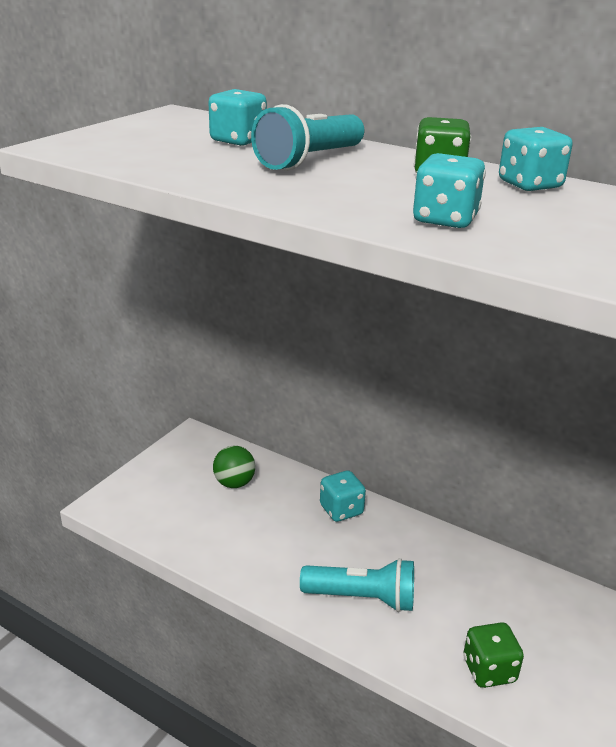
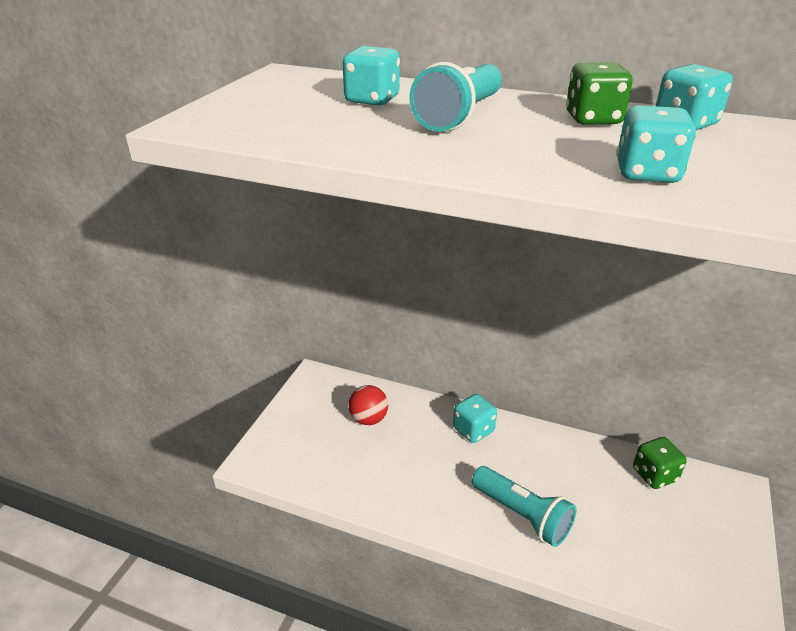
camera: 10 degrees left, 5 degrees up
green ball [213,446,255,488] -> red ball [348,385,388,425]
turquoise flashlight [300,558,414,612] -> turquoise flashlight turned 45 degrees clockwise [472,466,577,547]
green dice [463,622,524,688] -> green dice moved to [633,437,687,489]

